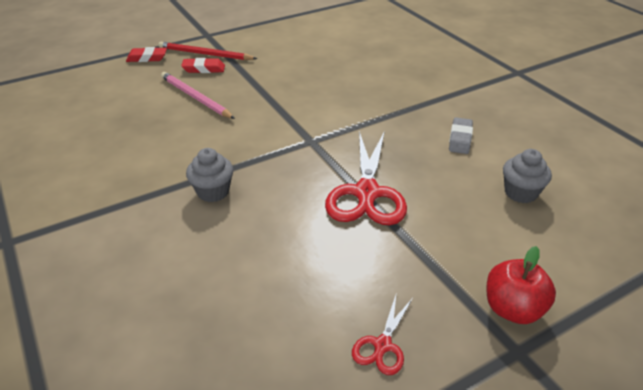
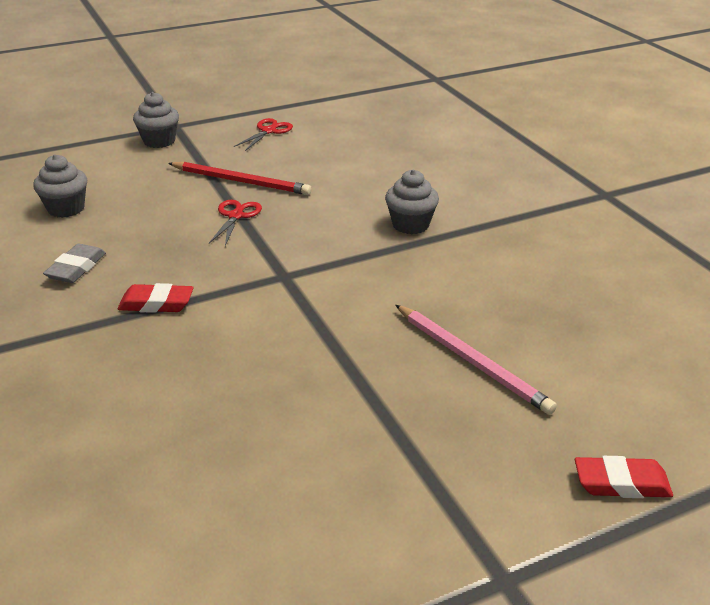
camera: 175 degrees left, 5 degrees down
red pencil [158,42,257,60] -> red pencil moved to [168,162,312,195]
red eraser [181,58,225,73] -> red eraser moved to [117,283,193,313]
red scissors [325,131,407,225] -> red scissors [209,200,262,246], size x0.50
red apple [487,246,556,324] -> grey cupcake [133,92,179,148]

